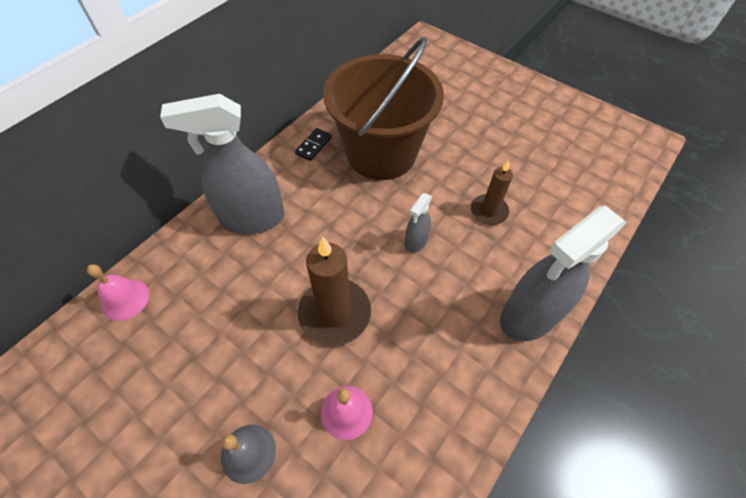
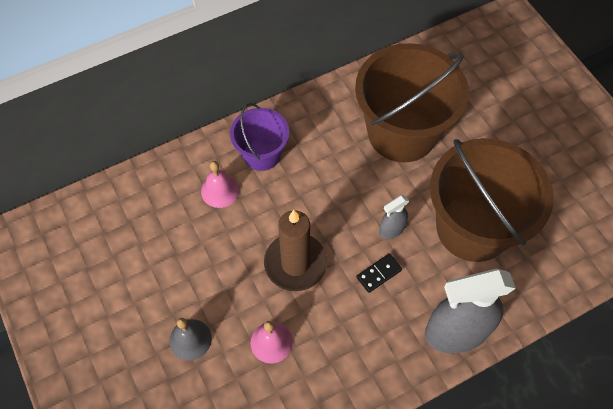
camera: 25 degrees right, 5 degrees up
pink bell [87,264,149,321] -> pink bell moved to [201,161,239,208]
grey spray bottle [160,94,285,234] -> purple bucket [230,103,289,171]
black domino [295,128,332,161] -> black domino moved to [356,254,402,293]
brown candle [471,161,513,225] -> brown bucket [430,138,554,262]

